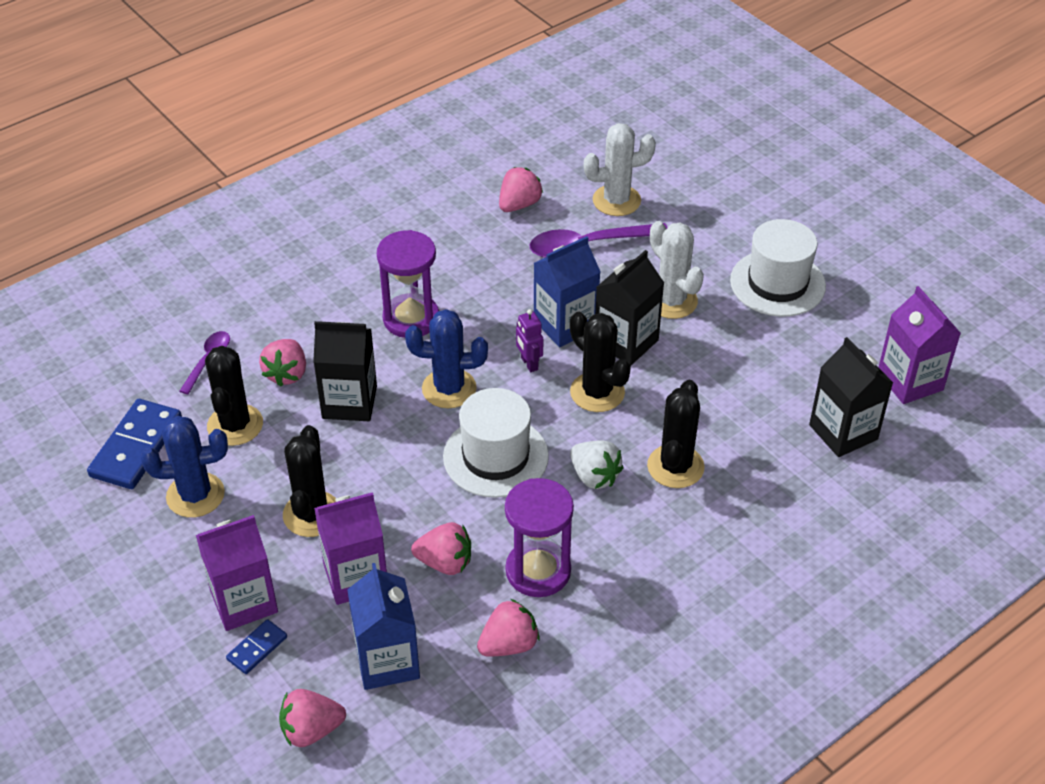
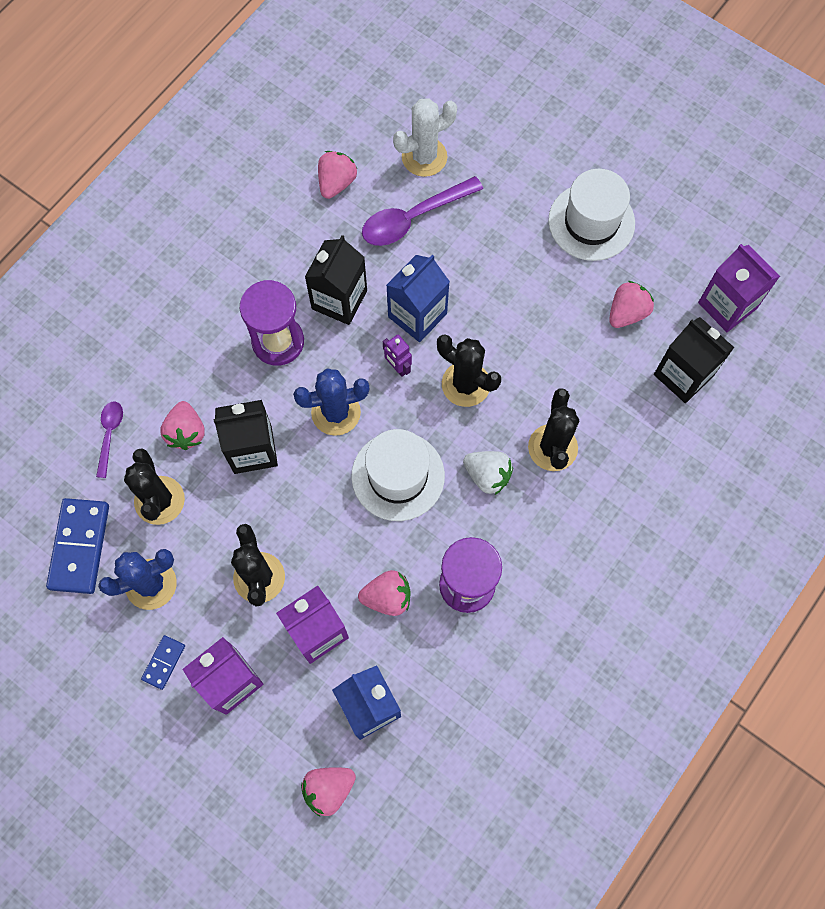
camera: 15 degrees left, 25 degrees up
blue domino [226,619,287,674] -> blue domino moved to [141,635,185,690]
pink strawberry [477,599,540,656] -> pink strawberry moved to [609,281,654,328]
black carton [595,250,664,366] -> black carton moved to [305,235,367,325]
white cactus [650,221,704,319] -> none

